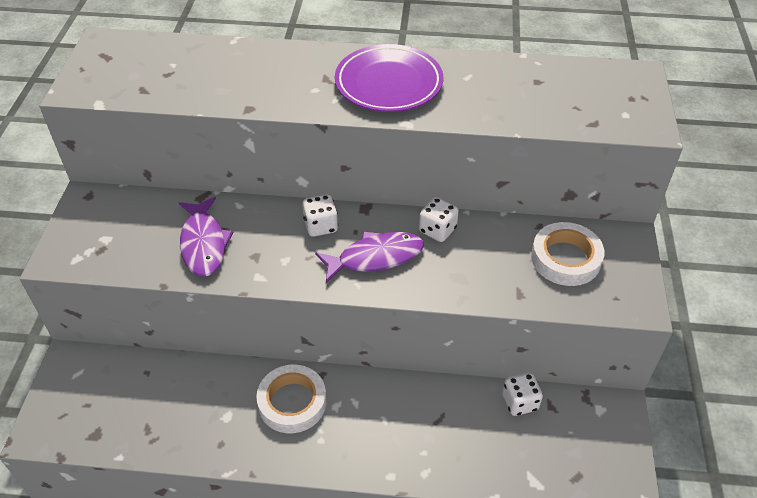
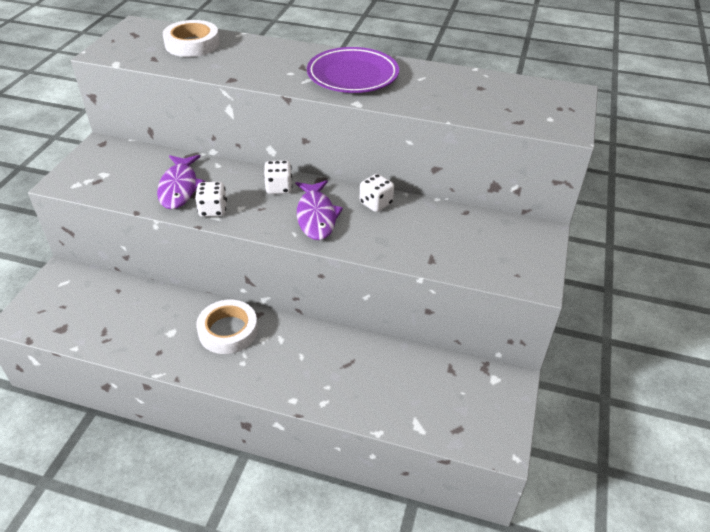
camera: 10 degrees right, 5 degrees down
purple fish [315,231,424,283] -> purple fish turned 90 degrees clockwise [296,180,343,240]
white dice [502,372,543,416] -> white dice moved to [195,182,227,217]
white tape [531,222,605,286] -> white tape moved to [163,20,220,57]

